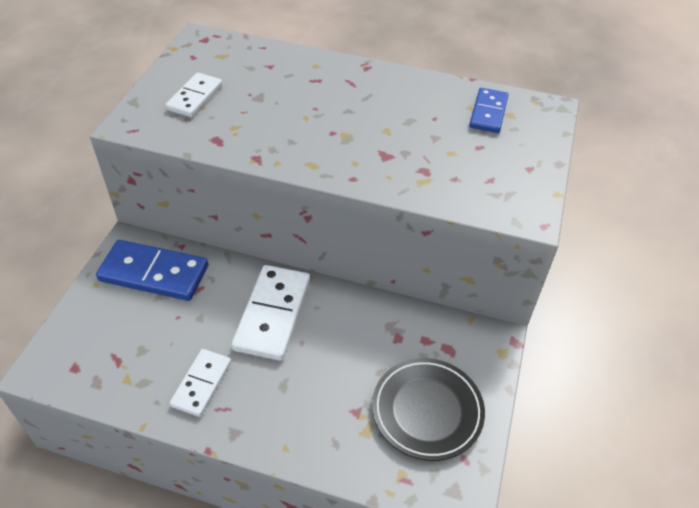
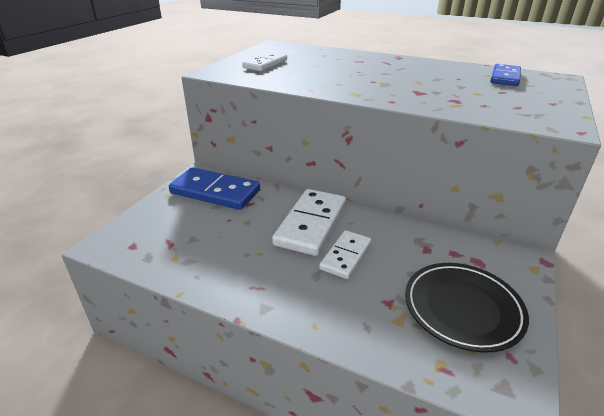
camera: 10 degrees right, 15 degrees down
white domino [170,349,231,417] -> white domino moved to [319,230,371,279]

